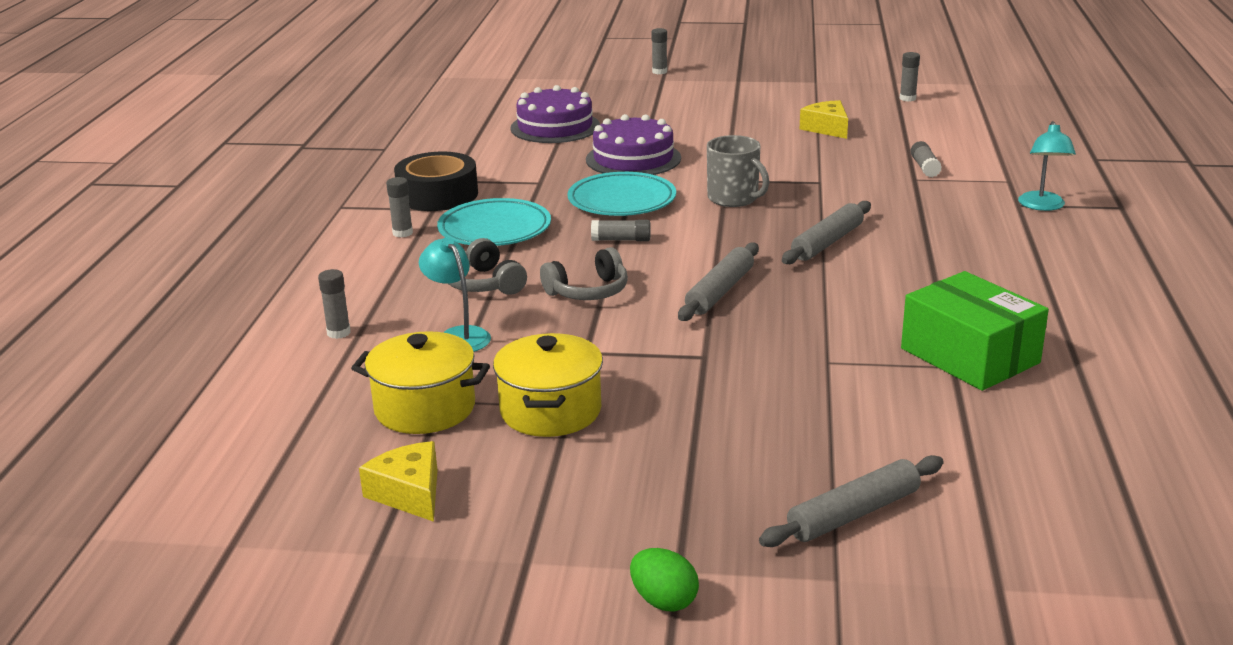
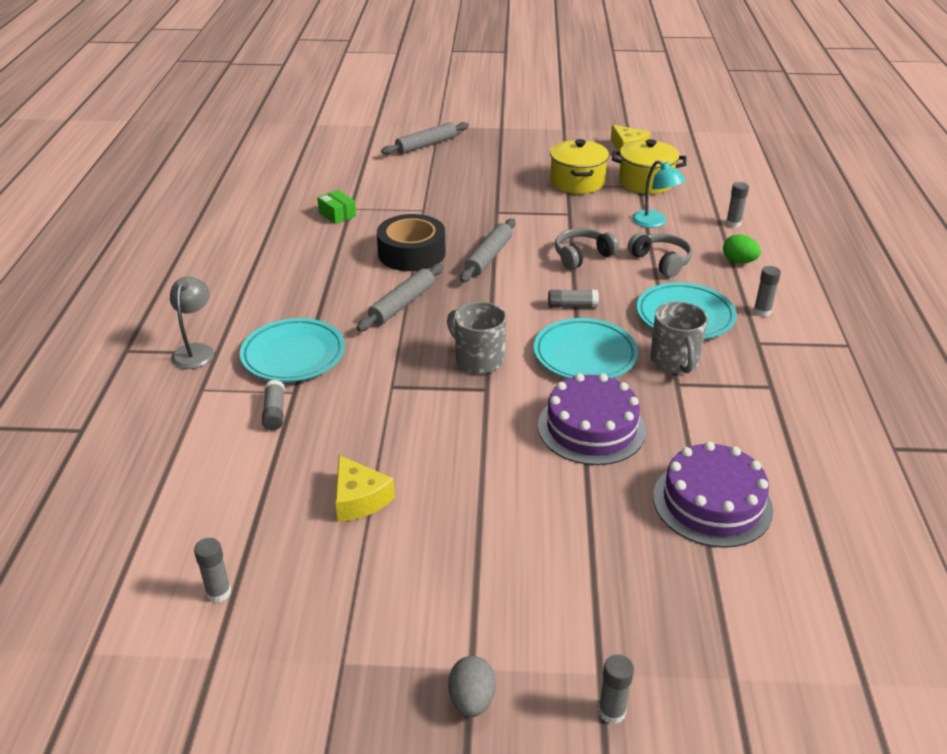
camera: 175 degrees right, 10 degrees up
black tape [394,152,478,211] -> black tape moved to [377,214,446,271]
green egg [630,548,699,612] -> green egg moved to [723,234,761,263]
green box [901,271,1049,391] -> green box [317,190,356,224], size x0.47
turquoise lamp [1018,121,1076,211] -> grey lamp [170,277,214,369]
none -> turquoise plate [240,318,345,382]
none -> grey egg [448,656,496,717]
none -> grey mug [650,301,708,374]

